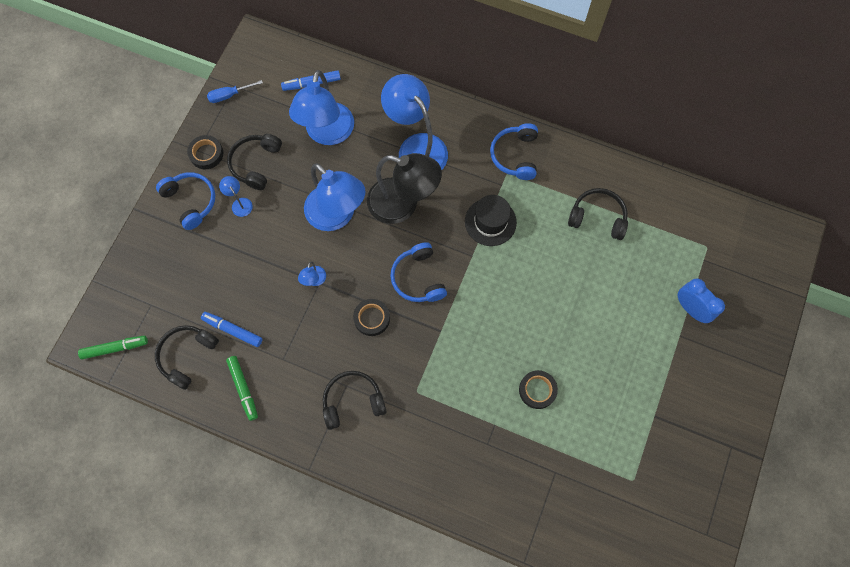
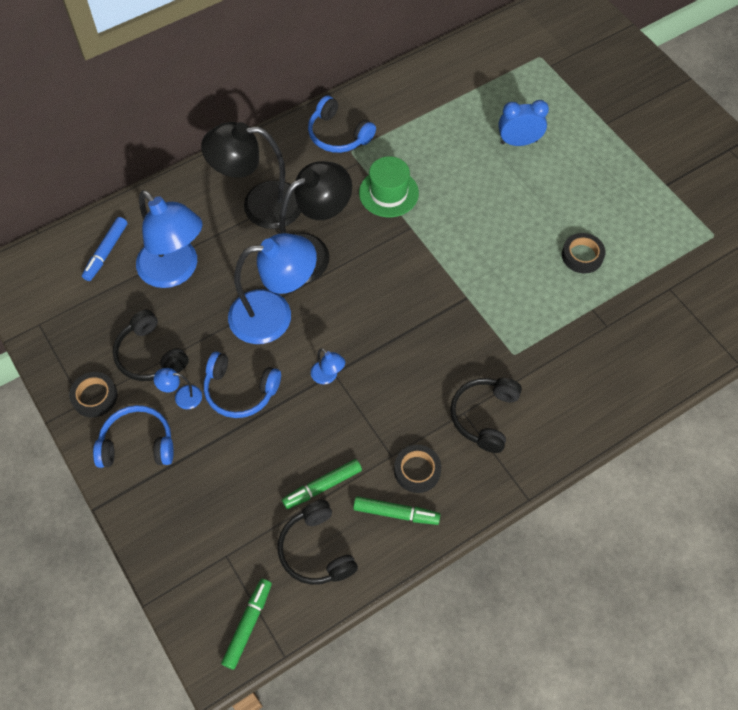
camera: 55 degrees left, 10 degrees down
blue marker [201,312,263,347] -> green marker [282,459,362,509]
blue screwdriver [207,80,263,103] -> none
black tape [353,299,390,336] -> black tape moved to [394,445,441,493]
blue lamp [381,74,448,170] -> black lamp [201,122,301,229]
blue headphones [390,242,447,302] -> blue headphones moved to [204,352,281,418]
black hat [465,195,517,246] -> green hat [359,156,419,217]
black headphones [568,188,628,240] -> none
blue clock [678,278,725,323] -> blue clock moved to [498,100,549,146]

